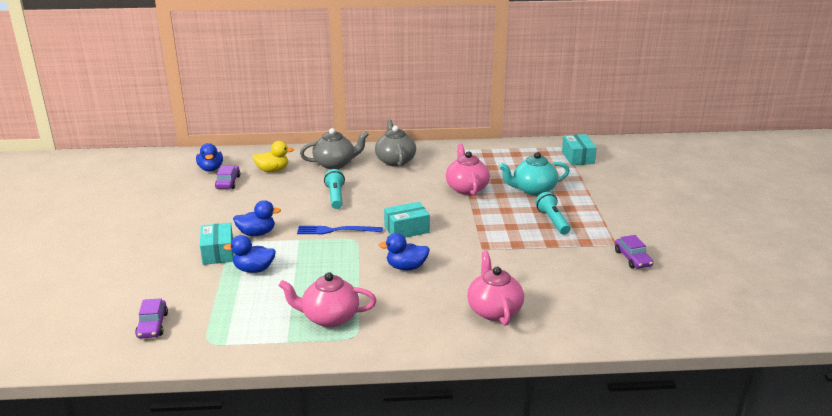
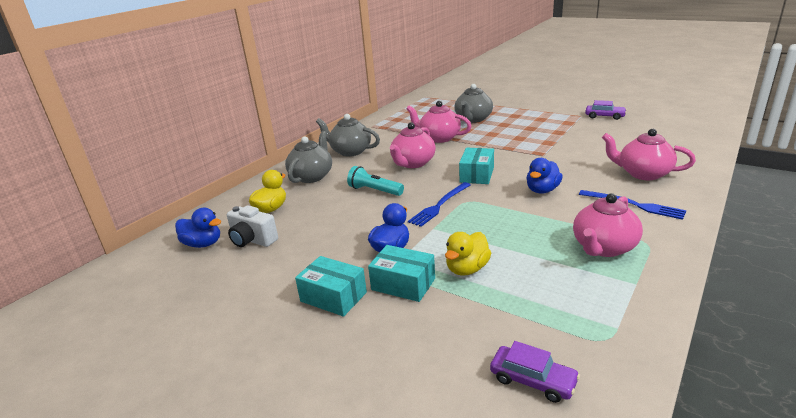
camera: 50 degrees left, 0 degrees up
purple car [215,166,240,189] -> white camera [227,205,278,247]
blue duck [223,235,276,273] -> yellow duck [445,232,491,276]
turquoise teapot [499,152,570,196] -> grey teapot [454,84,493,123]
turquoise flashlight [535,192,570,235] -> none
turquoise box [562,134,597,165] -> turquoise box moved to [295,256,367,317]
none -> pink teapot [390,122,436,168]
none -> blue fork [579,190,686,220]

